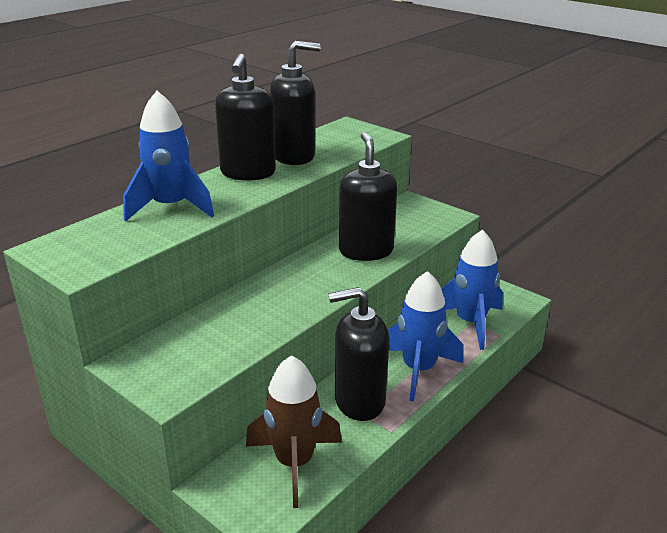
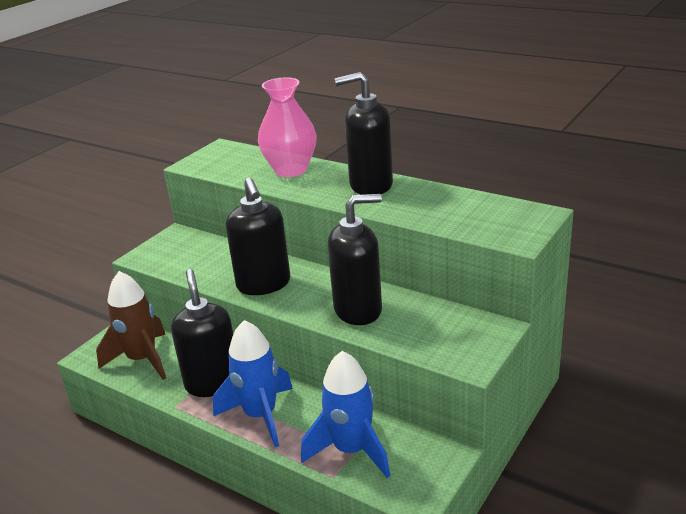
camera: 85 degrees right, 0 degrees up
blue rocket [123,91,214,222] -> pink vase [258,77,317,177]
black soap dispenser [270,41,321,165] -> black soap dispenser moved to [226,178,290,295]

